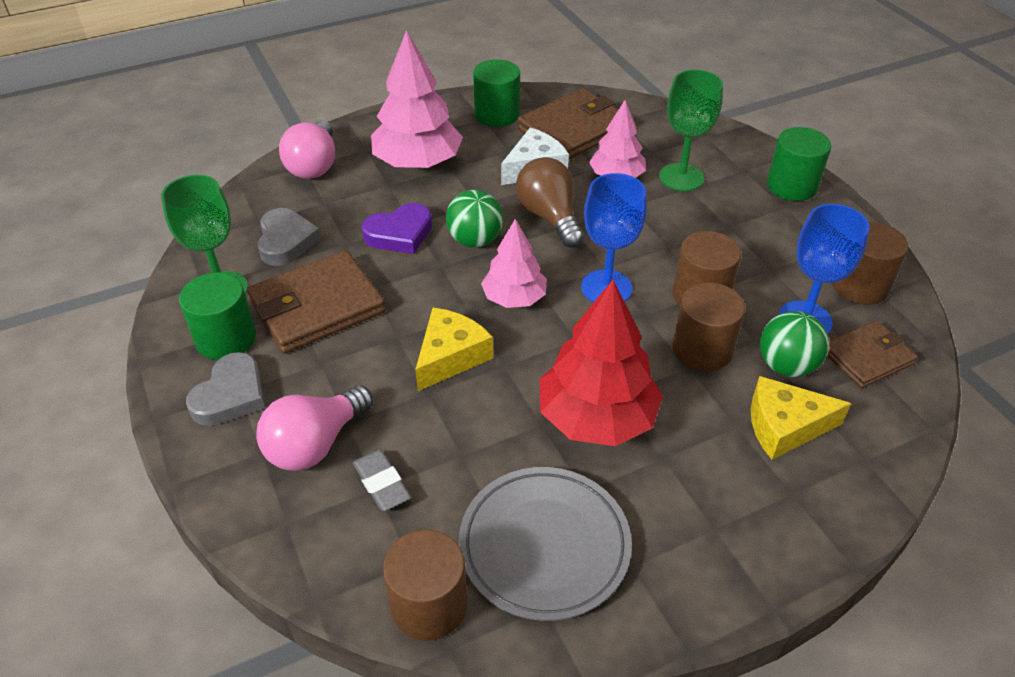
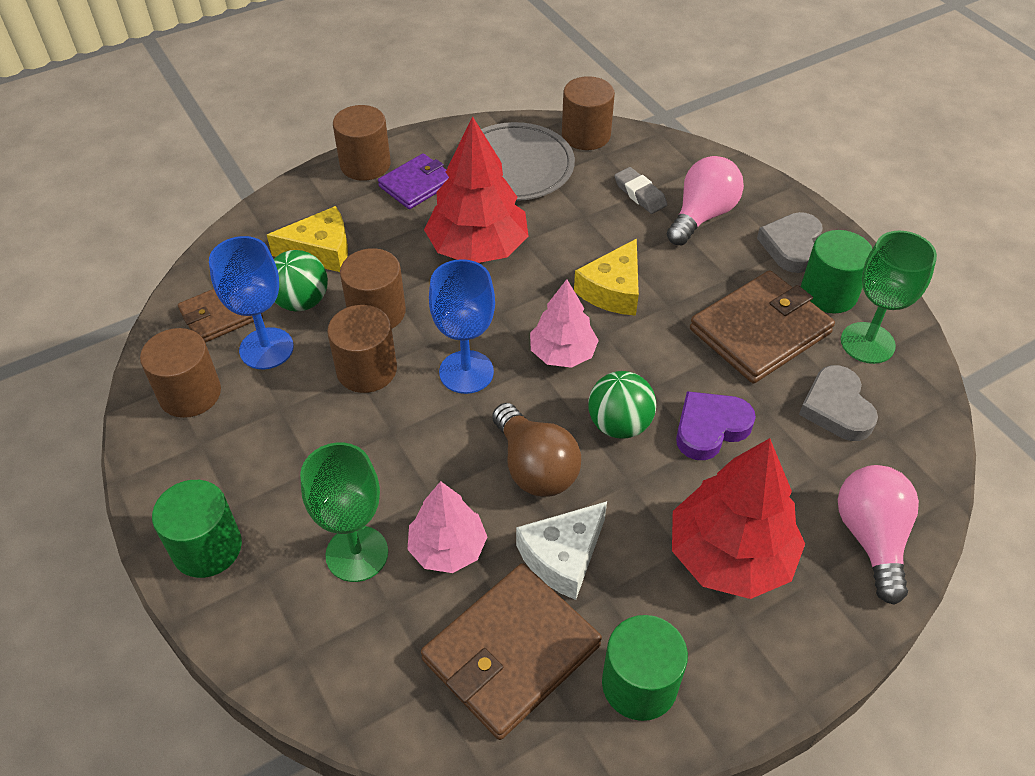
camera: 175 degrees right, 5 degrees up
pink tree [371,30,463,169] -> red tree [672,438,805,599]
none -> brown cylinder [333,105,391,181]
none -> purple wallet [378,153,449,209]

